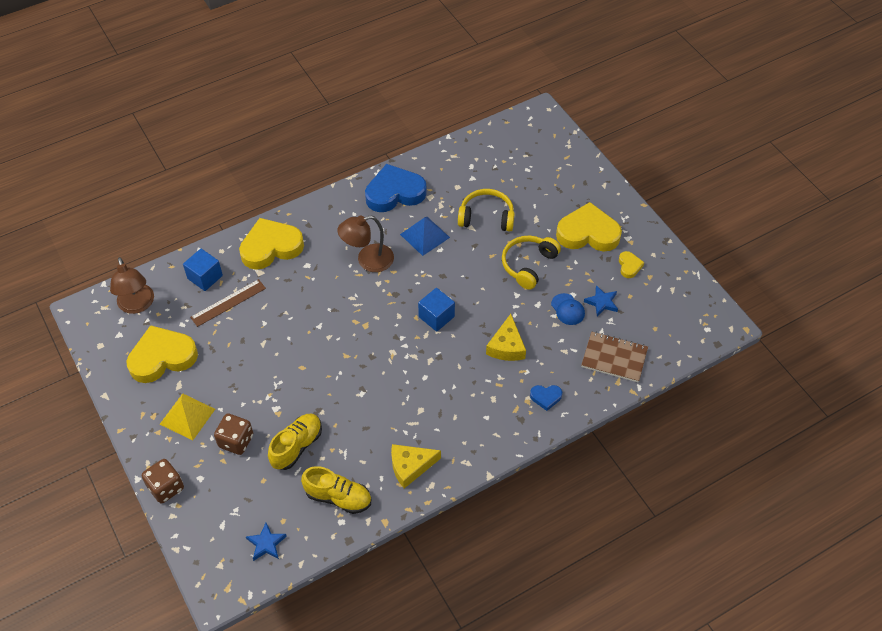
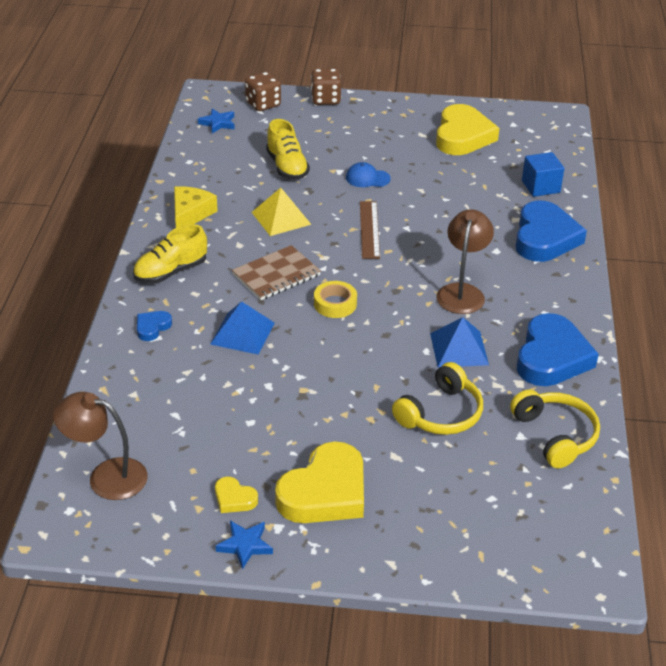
camera: 125 degrees right, 15 degrees down
brown lamp [110,257,154,314] -> brown lamp moved to [53,392,148,500]
yellow pyramid [160,393,215,441] -> yellow pyramid moved to [252,188,312,236]
brown ruler [190,279,266,327] -> brown ruler moved to [360,201,380,259]
brown dice [214,413,253,455] -> brown dice moved to [245,72,281,111]
yellow heart [239,218,304,270] -> blue heart [516,201,587,262]
yellow shoe [301,466,371,514] -> yellow shoe moved to [133,224,207,284]
blue cube [418,288,455,332] -> yellow tape [314,281,357,318]
yellow cheese [486,314,526,361] -> blue pyramid [210,301,274,355]
yellow headphones [502,236,561,290] -> yellow headphones moved to [510,389,600,468]
blue cap [551,293,585,325] -> blue cap moved to [346,162,391,187]
brown notebook [581,332,648,382] -> brown notebook moved to [232,245,321,300]
blue star [584,285,618,316] -> blue star moved to [216,521,273,569]

